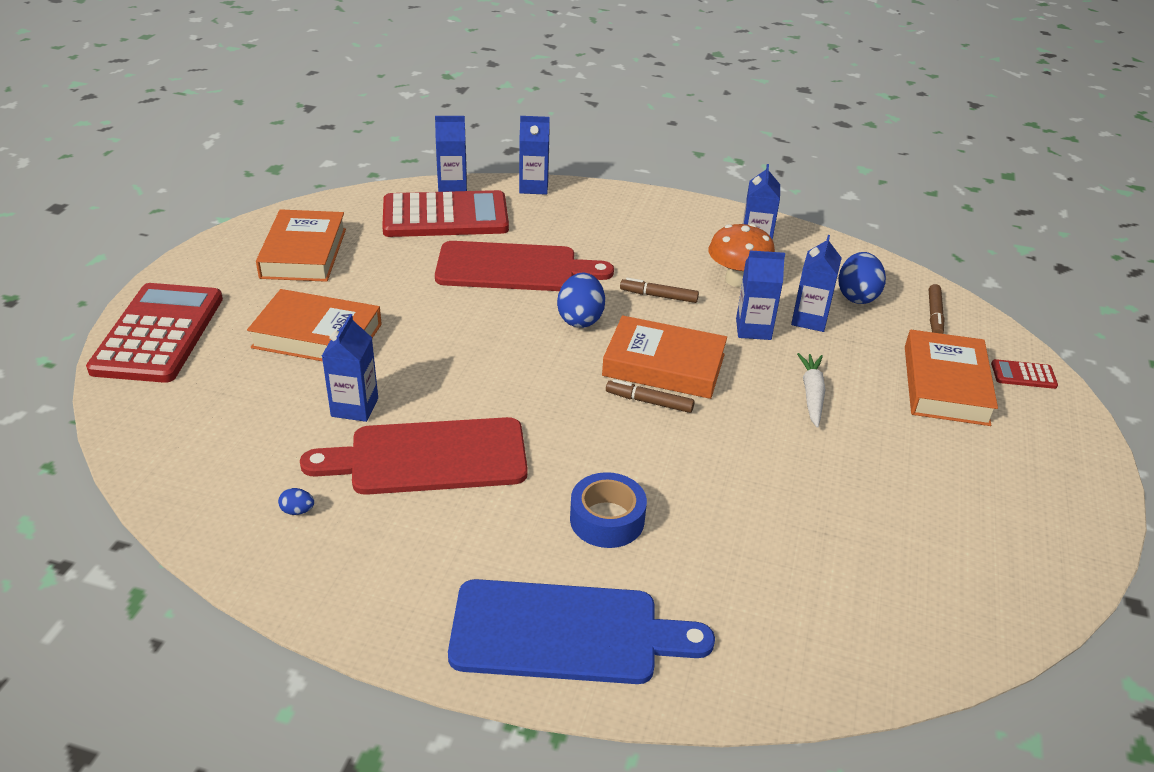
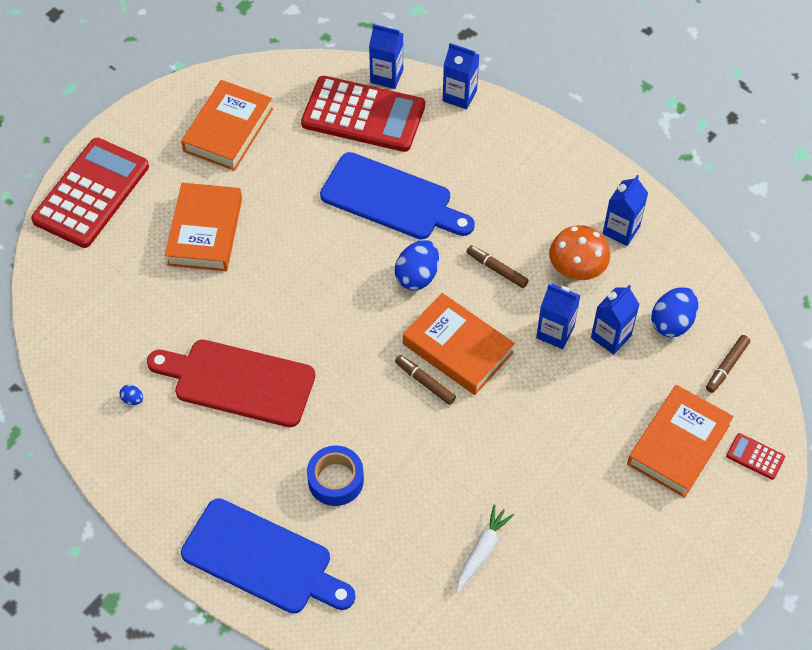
camera: 25 degrees right, 20 degrees up
orange book [247,289,382,361] -> orange book turned 60 degrees clockwise [165,183,242,271]
blue carton [322,314,378,422] -> none
red cutting board [435,241,614,291] -> blue cutting board [320,152,475,239]
white carrot [797,353,825,428] -> white carrot moved to [456,505,514,593]

